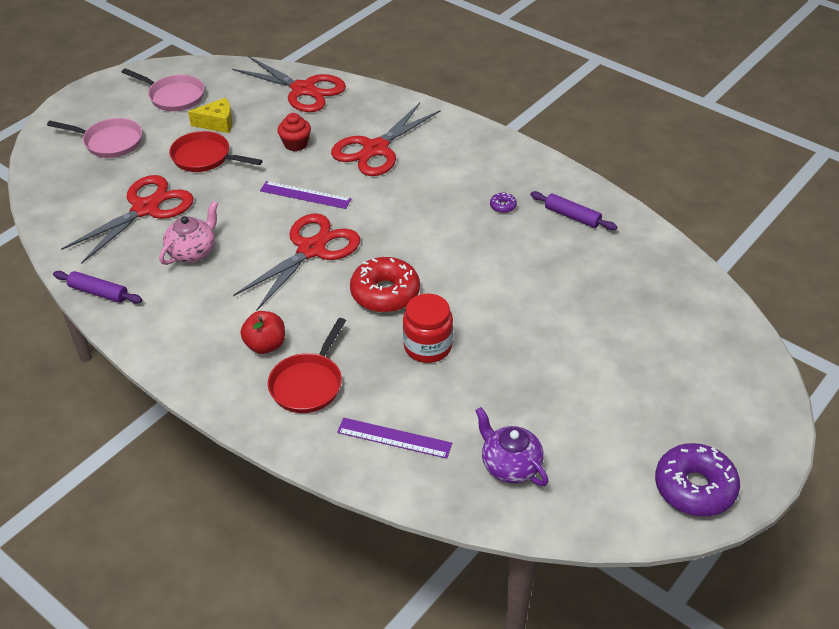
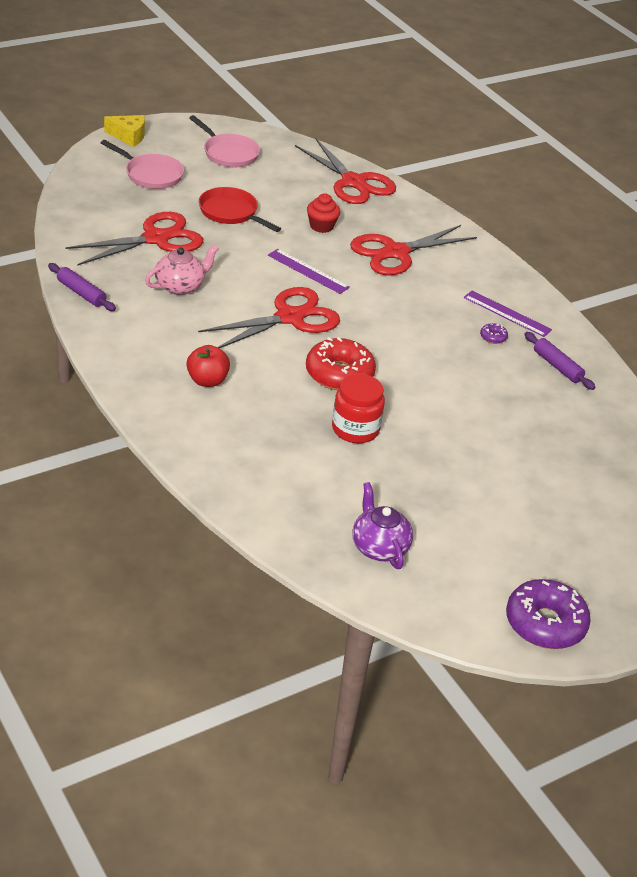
camera: 15 degrees right, 5 degrees down
yellow cheese [188,98,232,133] -> yellow cheese moved to [104,115,145,147]
red pan [268,318,346,413] -> none
purple ruler [337,418,452,459] -> purple ruler moved to [464,291,552,337]

